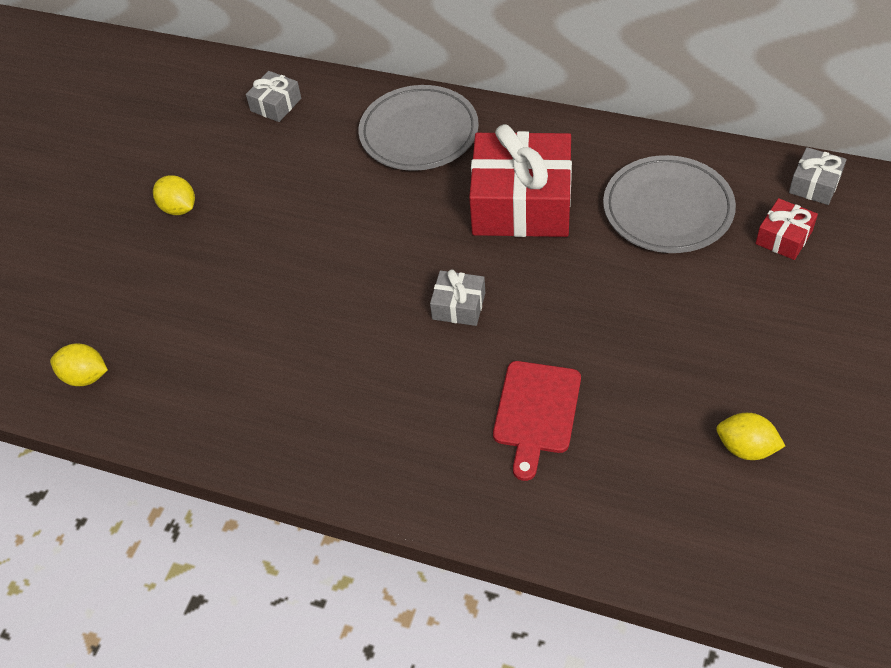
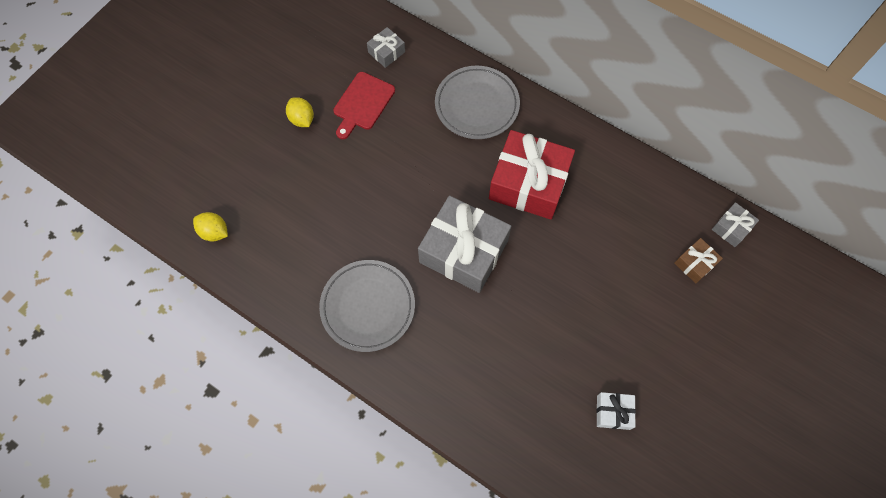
camera: 10 degrees right, 15 degrees up
grey gift [430,269,485,326] -> grey gift [418,196,511,293], size x2.21
red cutting board [493,361,581,481] -> red cutting board moved to [333,72,395,139]
grey plate [603,155,736,253] -> grey plate moved to [319,260,415,352]
yellow lemon [716,413,785,460] -> white gift [596,392,636,430]
red gift [755,198,818,260] -> brown gift [675,238,723,283]

